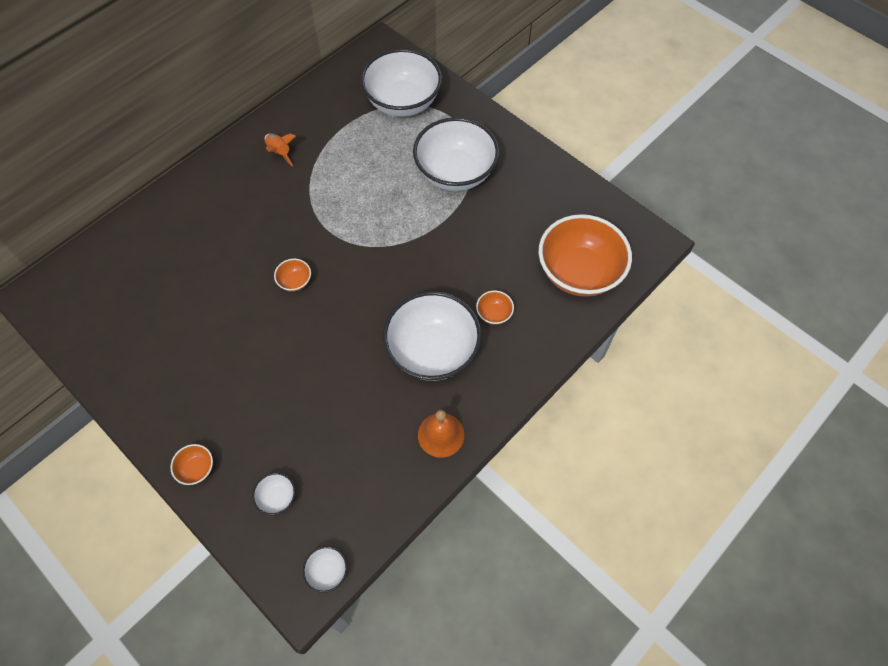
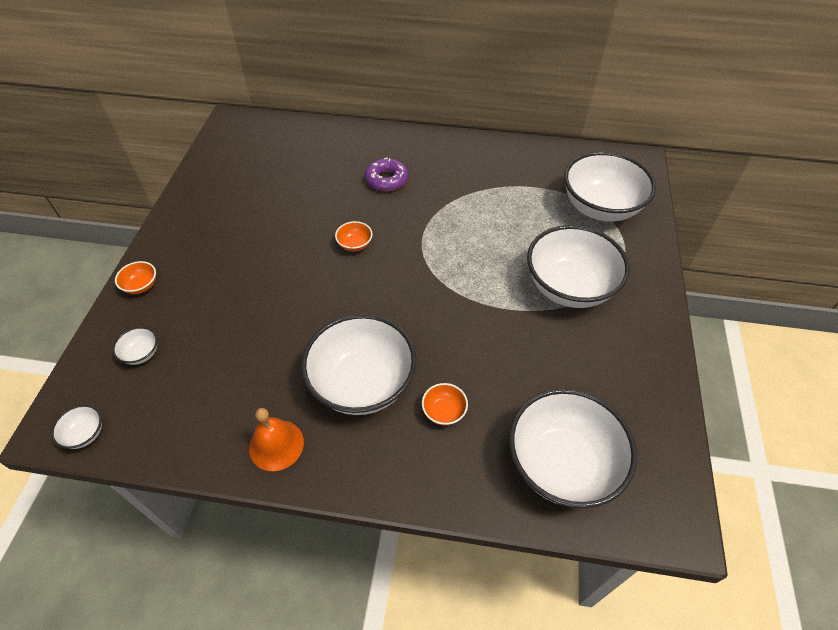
camera: 55 degrees right, 10 degrees down
orange rocket [265,133,296,166] -> none
orange bowl [539,214,632,297] -> white bowl [509,389,637,508]
none -> purple donut [365,158,408,191]

